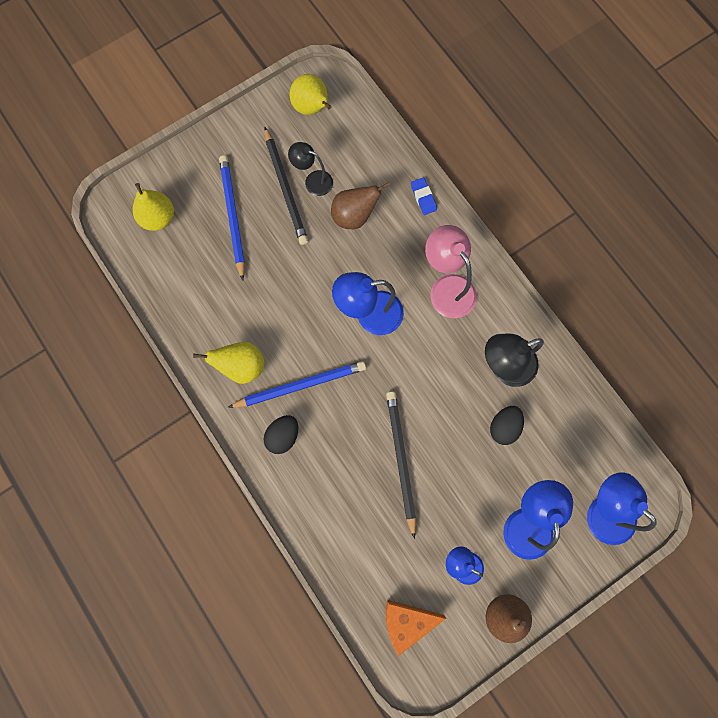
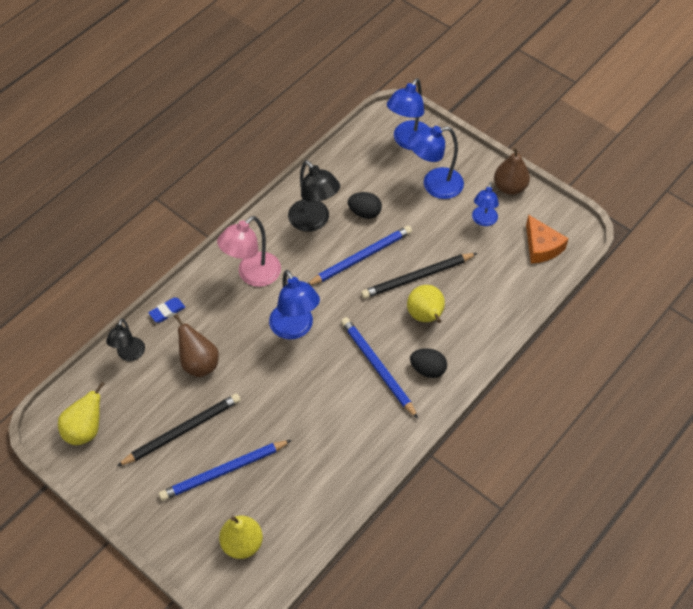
camera: 105 degrees left, 20 degrees down
yellow pear [193,342,264,384] -> yellow pear moved to [407,285,445,323]
black lamp [288,142,333,196] -> black lamp moved to [106,318,145,361]
none -> blue pencil [308,226,412,285]

